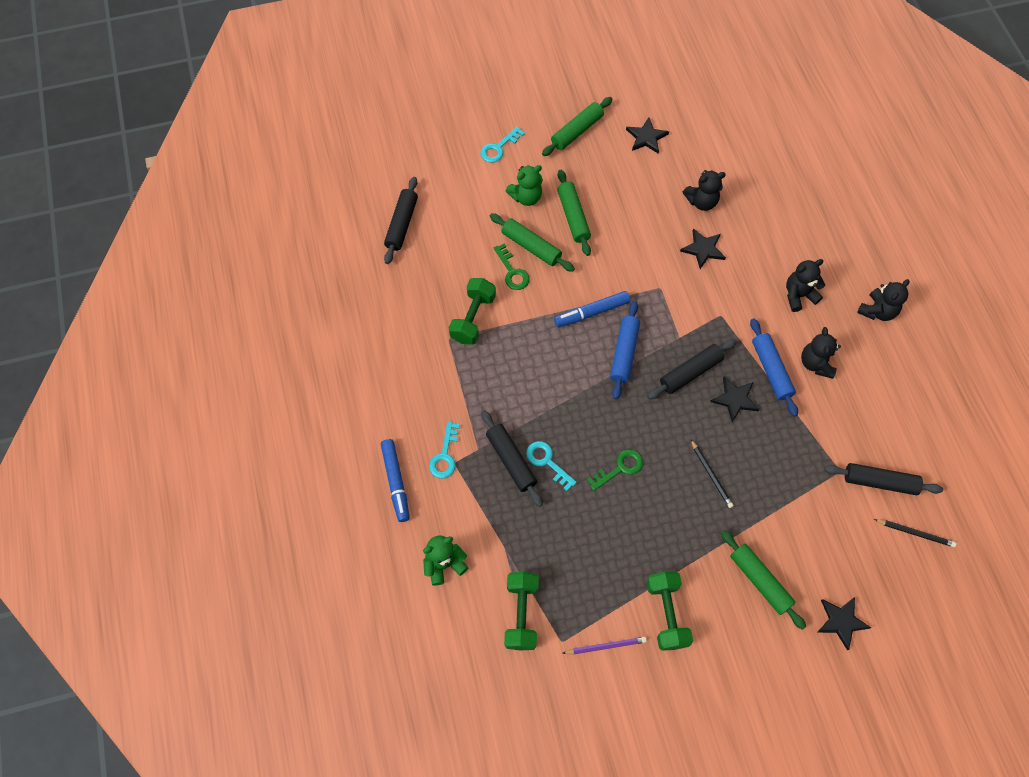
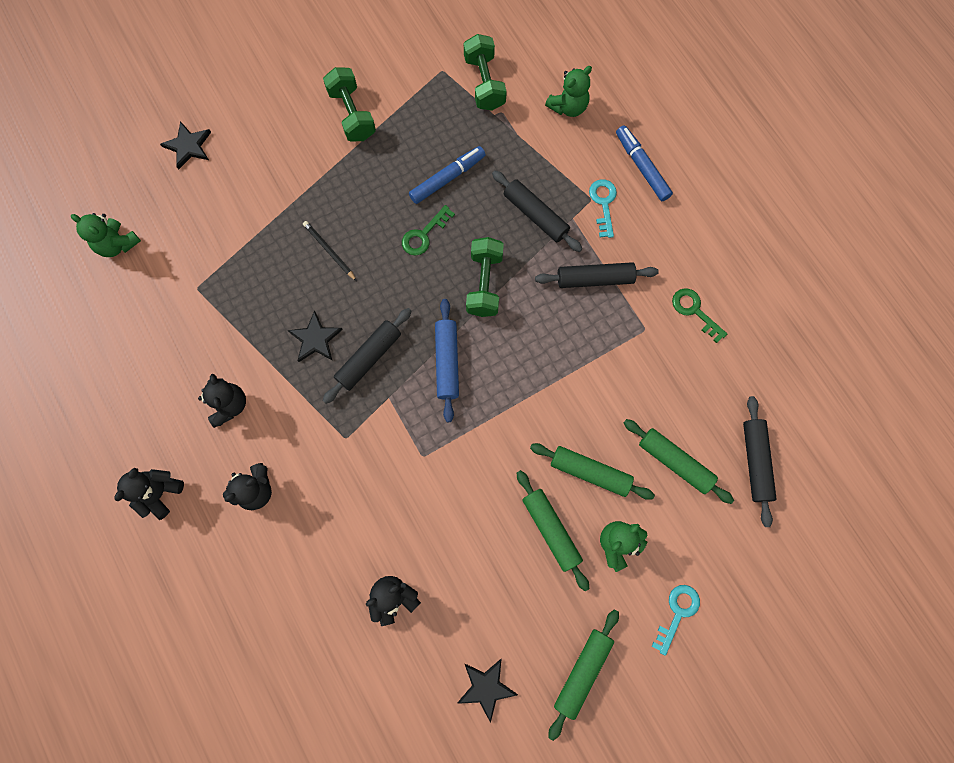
camera: 165 degrees right, 10 degrees up
green dumbbell [449,278,496,345] -> green dumbbell moved to [466,237,504,317]
green key [494,243,530,290] -> green key moved to [672,288,727,343]
turquoise key [526,441,577,491] -> none
blue marker [554,291,630,327] -> blue marker moved to [409,146,486,204]
purple pencil [562,637,647,654] -> none
black star [680,228,726,269] -> none
green rolling pin [721,530,806,630] -> green rolling pin moved to [624,419,734,504]
blue rolling pin [750,318,798,417] -> none
black rolling pin [824,463,943,495] -> black rolling pin moved to [535,262,659,288]
black pencil [874,519,956,547] -> green teddy bear [71,213,141,257]

